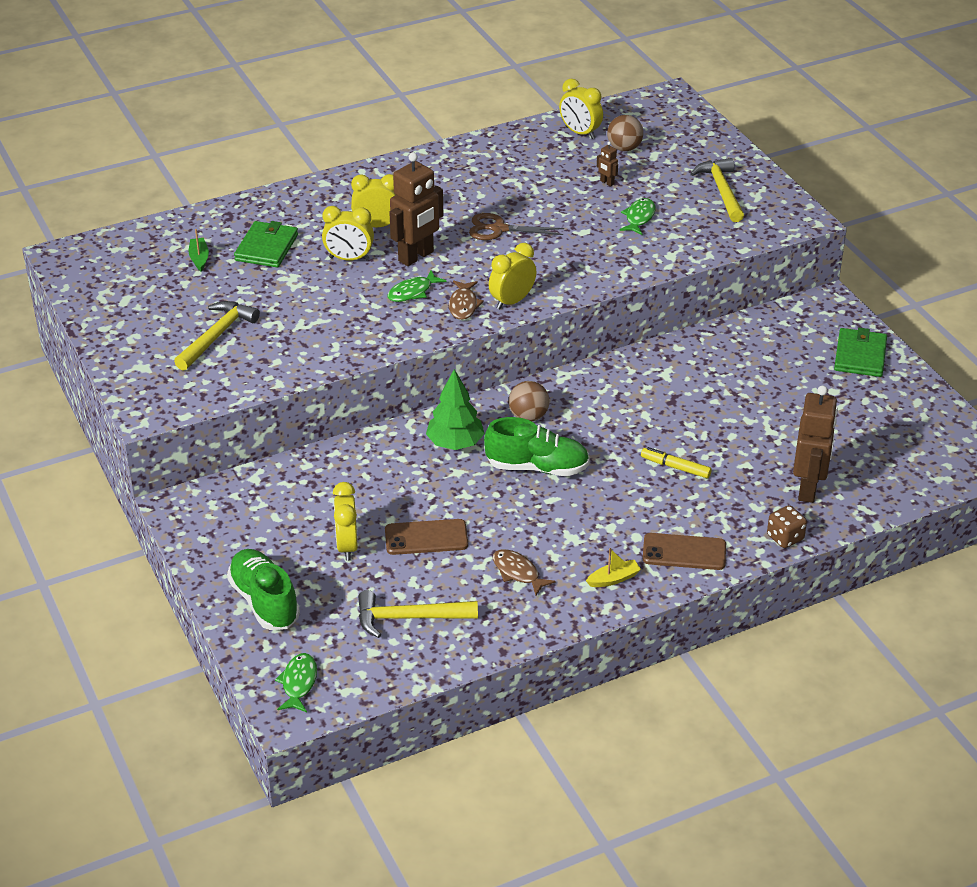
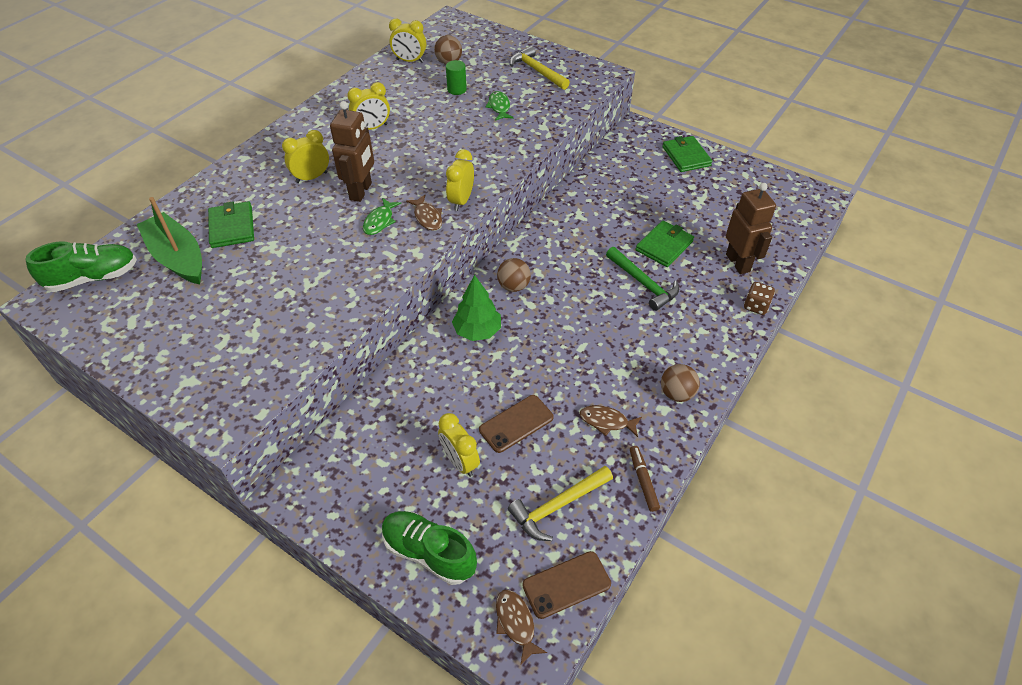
camera: 30 degrees left, 10 degrees up
yellow hammer [174,301,260,371] -> none
green boat [189,229,209,271] -> green boat [137,197,202,284], size x2.35
green fish [275,653,317,712] -> brown fish [496,590,547,666]
yellow clock [322,206,374,261] -> yellow clock moved to [347,82,390,130]
brown scissors [469,213,564,240] -> none
green shoe [484,417,590,476] -> green shoe moved to [25,241,137,292]
yellow boat [586,548,641,587] -> brown ball [661,364,700,402]
brown robot [597,142,618,186] -> green cylinder [446,60,467,95]
yellow marker [641,447,712,478] -> green hammer [606,247,679,311]
brown phone [643,533,726,570] -> brown phone moved to [522,551,611,619]
none -> brown marker [630,446,660,512]
none -> green wallet [636,220,694,267]

